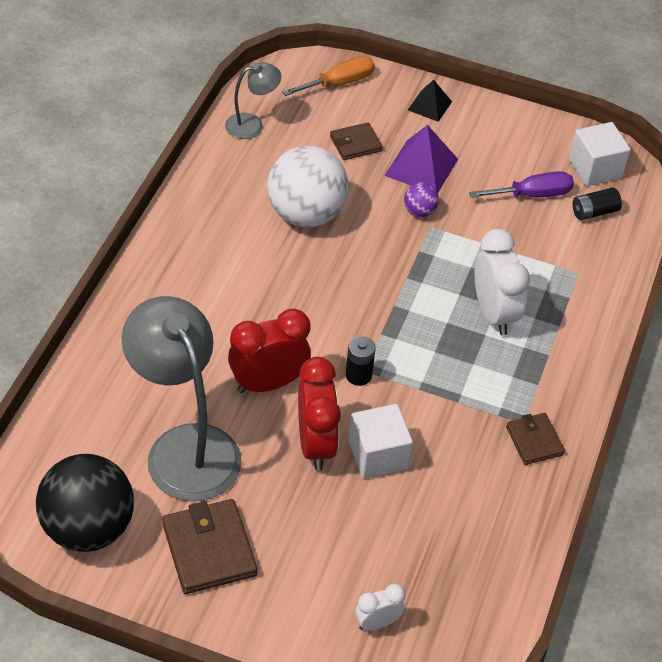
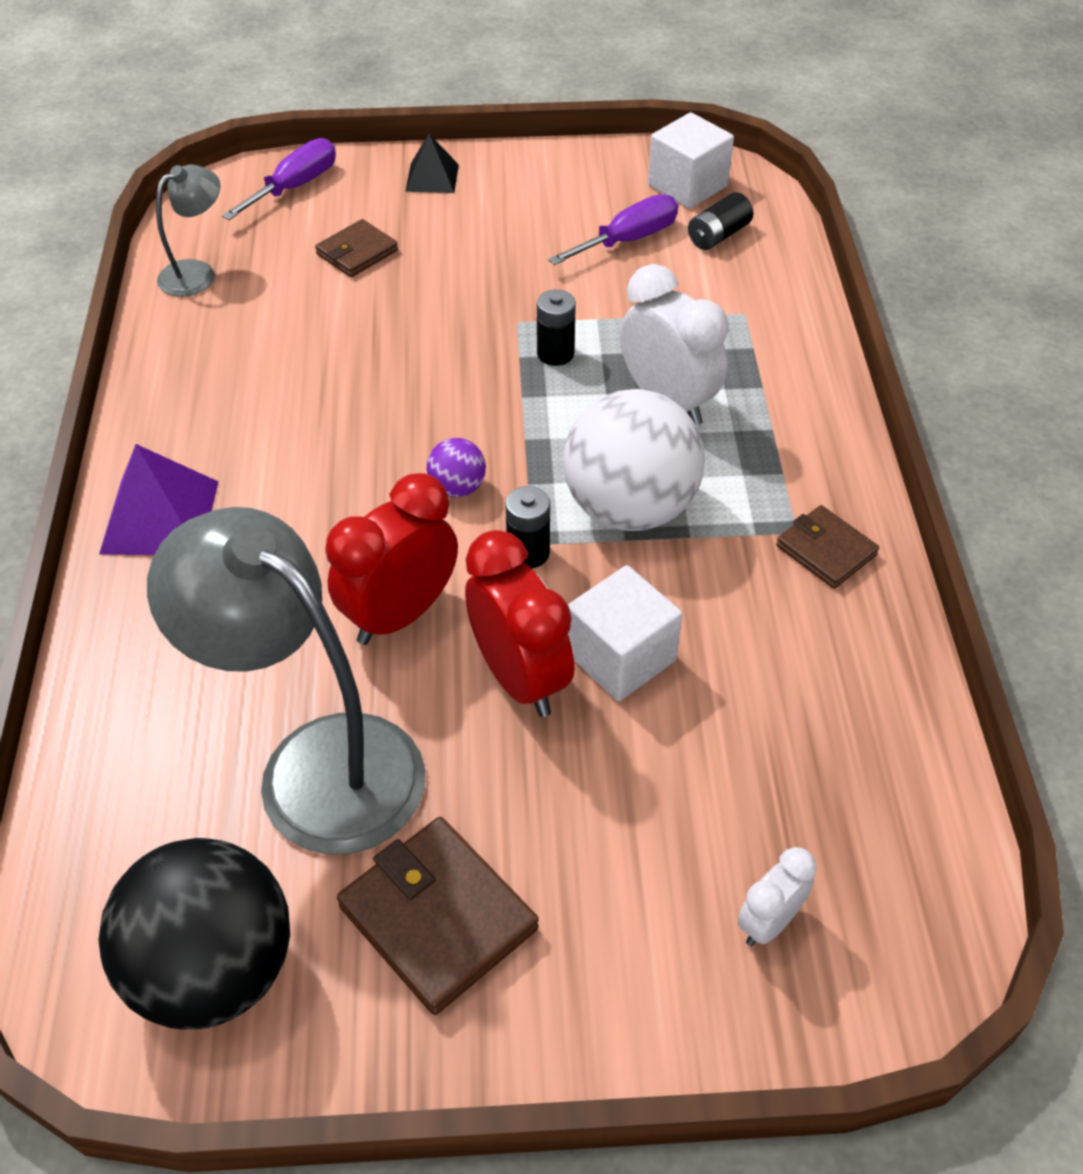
camera: 20 degrees left, 0 degrees up
white ball [267,145,348,227] -> white ball moved to [563,389,705,531]
orange screwdriver [282,56,375,96] -> purple screwdriver [222,138,336,220]
purple pyramid [385,125,458,193] -> purple pyramid moved to [99,444,219,555]
purple ball [404,182,439,217] -> purple ball moved to [427,438,486,497]
none -> black battery [537,289,576,366]

